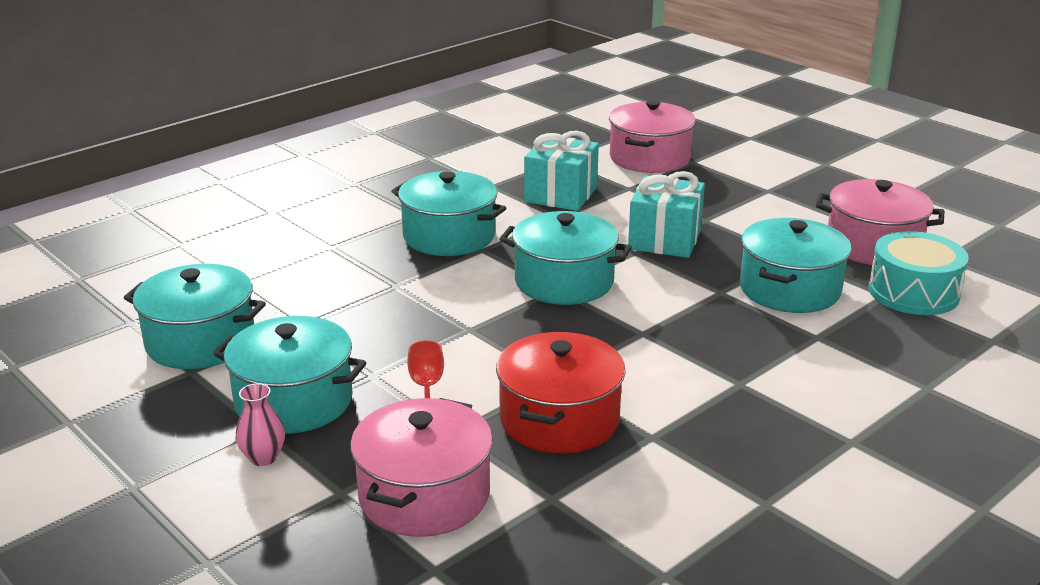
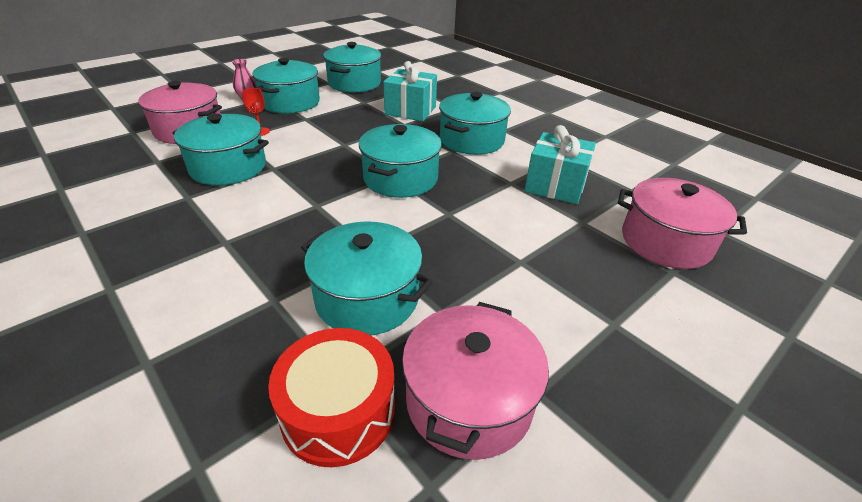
camera: 90 degrees right, 10 degrees up
red pot [496,332,626,454] -> turquoise pot [172,114,269,185]
turquoise gift [628,171,705,258] -> turquoise gift moved to [383,61,437,121]
turquoise drum [869,231,969,315] -> red drum [268,328,395,467]

